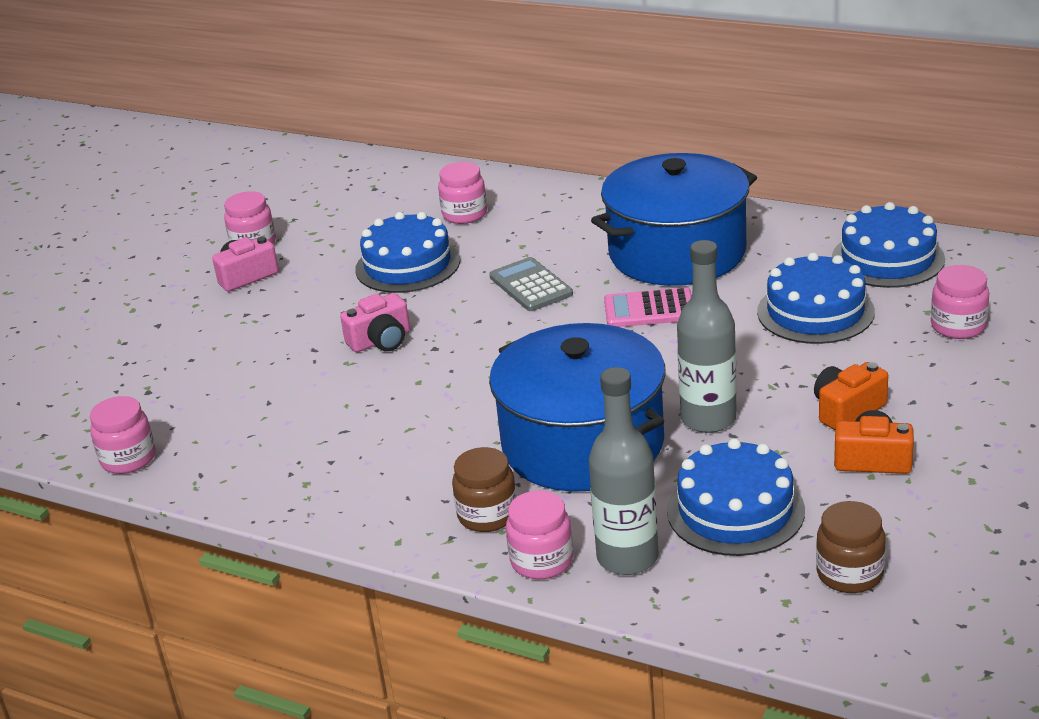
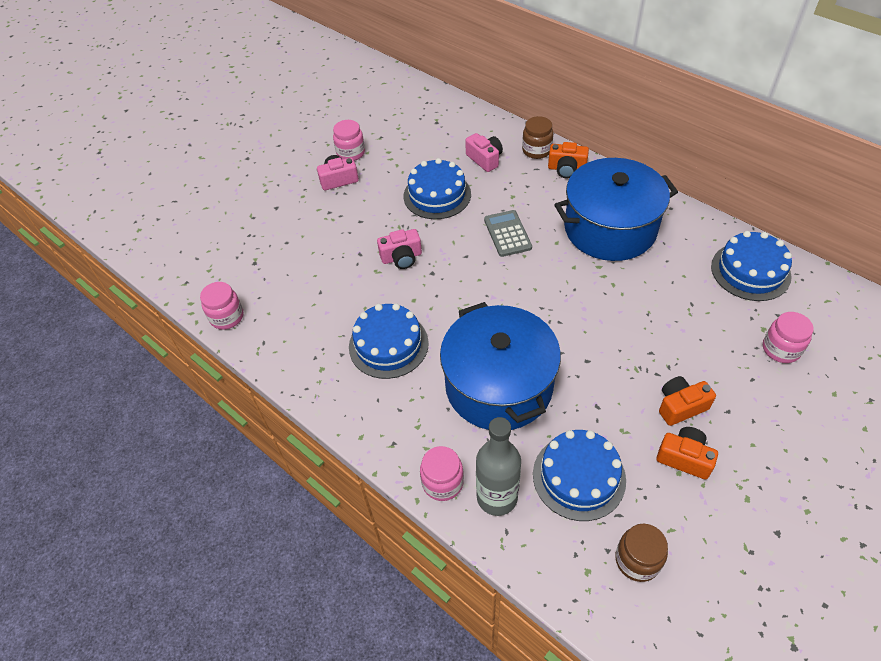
camera: 15 degrees right, 20 degrees up
pink jar [438,162,487,224] -> pink camera [465,133,503,172]
brown jar [452,447,517,532] -> brown jar moved to [522,116,553,159]
pink calculator [604,287,692,327] -> none
grey bottle [677,240,737,433] -> none
blue cake [757,252,875,344] -> blue cake moved to [349,303,429,379]
none -> orange camera [548,142,589,178]

